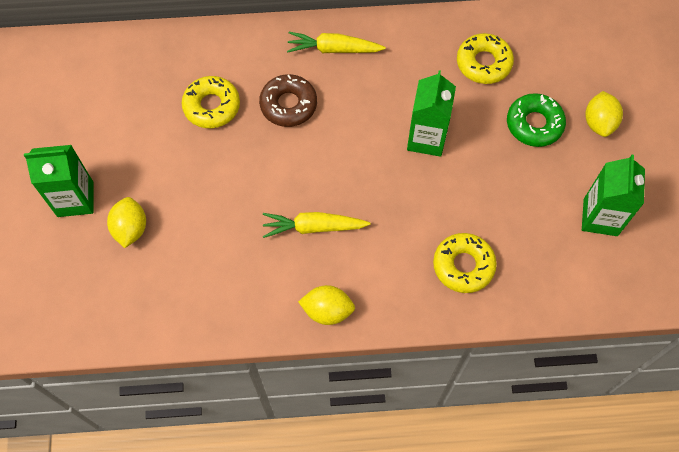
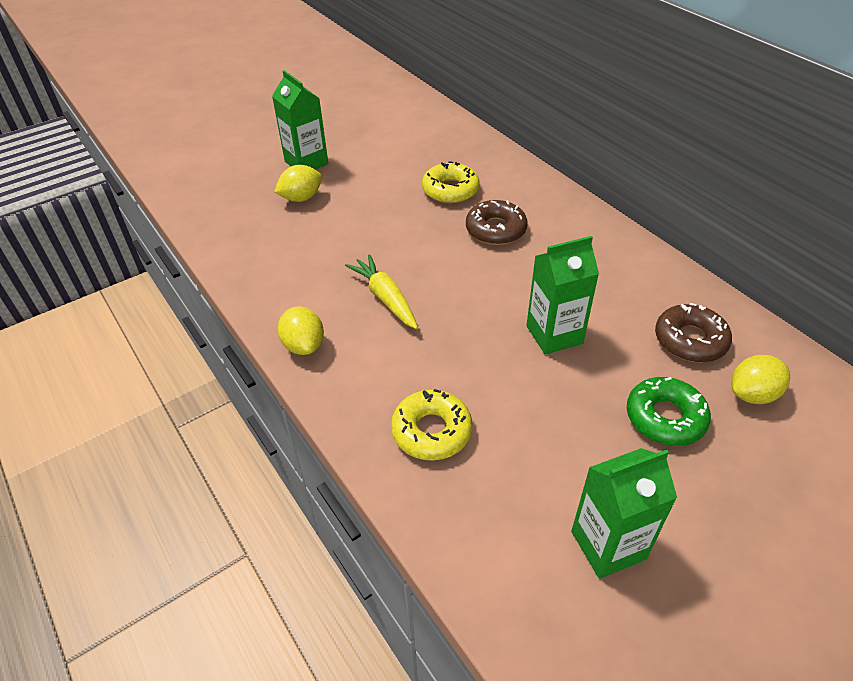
camera: 60 degrees right, 20 degrees down
yellow carrot [287,32,386,53] -> none
yellow donut [457,33,514,84] -> brown donut [655,303,732,362]
yellow lemon [585,91,623,137] -> yellow lemon moved to [732,355,790,404]

